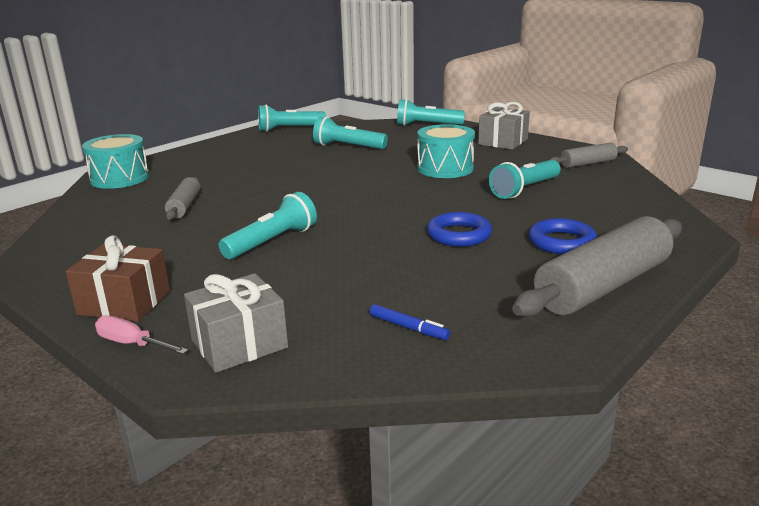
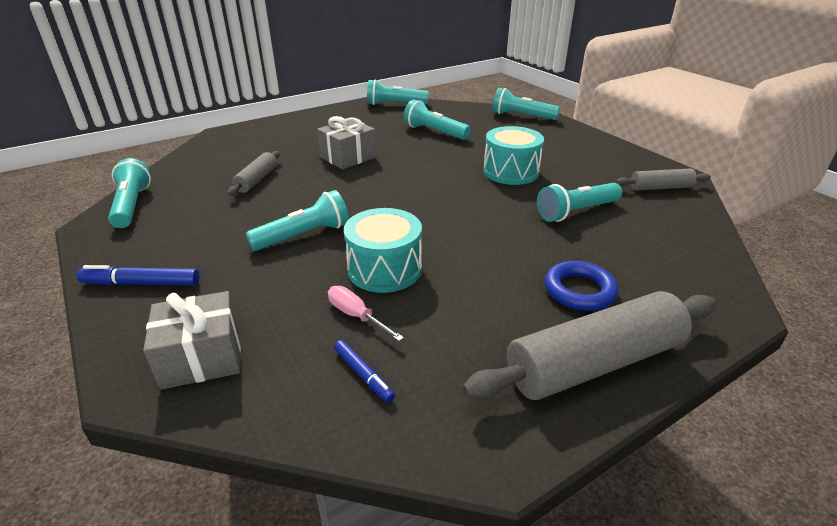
camera: 15 degrees right, 10 degrees up
brown gift [65,235,170,322] -> blue marker [76,265,200,285]
turquoise drum [82,134,149,189] -> turquoise drum moved to [344,208,422,293]
pink screwdriver [95,316,188,354] -> pink screwdriver moved to [328,286,404,341]
blue ring [427,212,492,247] -> none
grey gift [478,102,530,150] -> grey gift moved to [317,116,376,169]
none -> turquoise flashlight [108,158,151,228]

